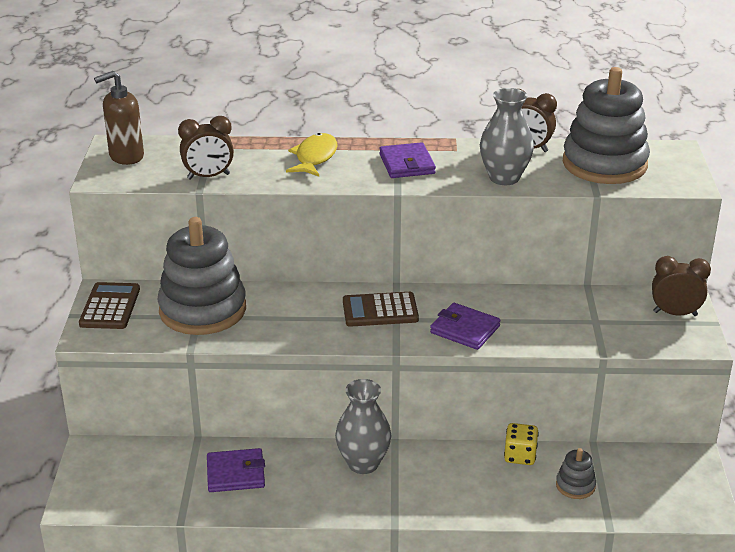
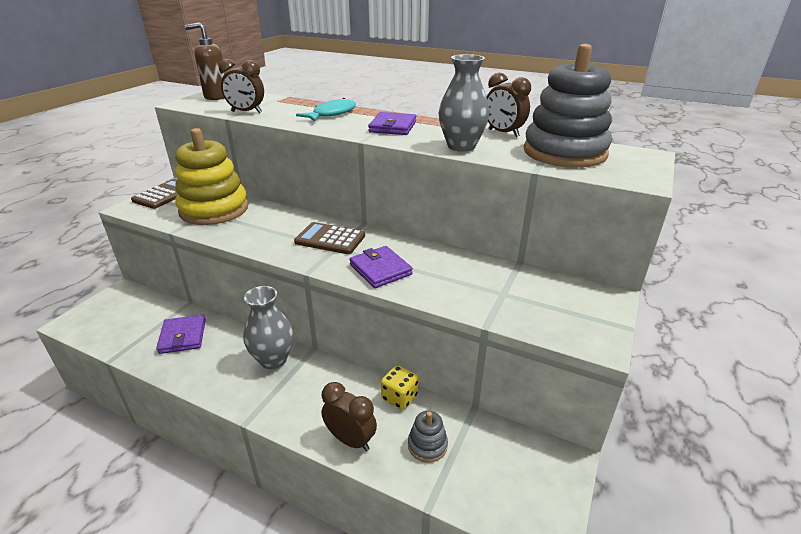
camera: 25 degrees right, 0 degrees up
grey stacking toy [158,217,246,335] -> yellow stacking toy [175,128,249,225]
purple wallet [207,448,265,492] -> purple wallet turned 60 degrees clockwise [156,315,206,354]
yellow fish [286,133,337,177] -> turquoise fish [296,98,356,122]
brown clock [652,256,711,316] -> brown clock moved to [322,382,377,451]

